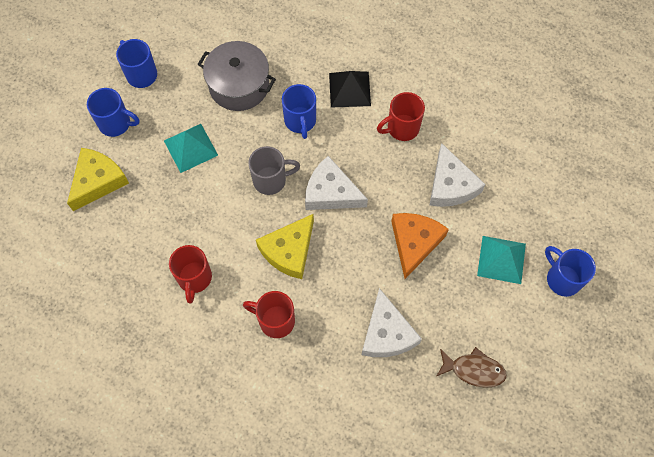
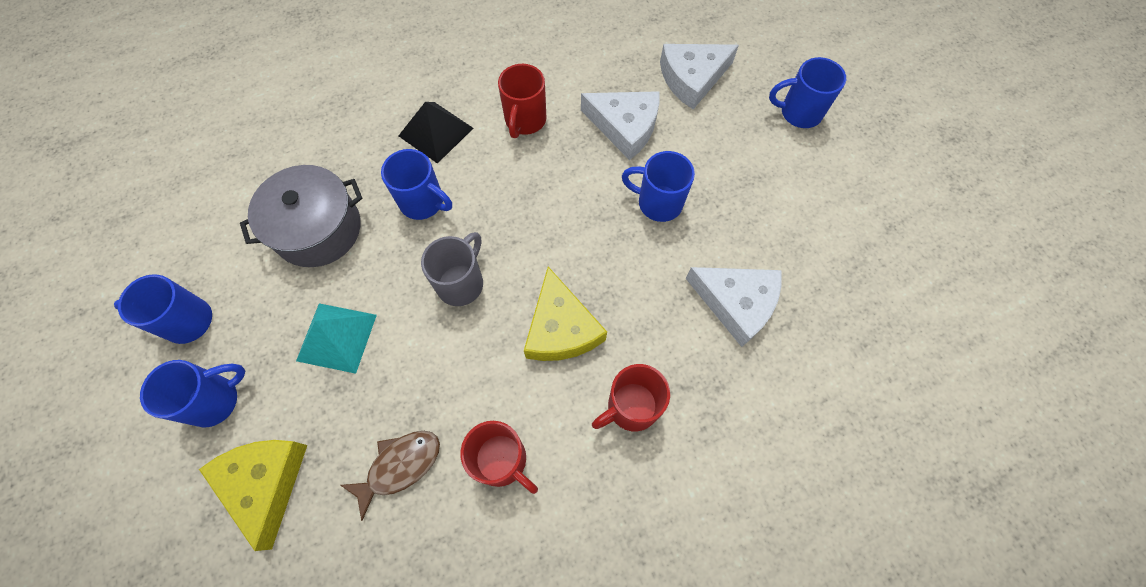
camera: 50 degrees left, 0 degrees up
white cheese [305,156,368,210] -> white cheese moved to [660,44,739,109]
orange cheese [391,213,449,279] -> blue mug [622,151,695,222]
brown fish [437,347,507,388] -> brown fish moved to [340,431,440,521]
turquoise pyramid [477,236,526,284] -> none

